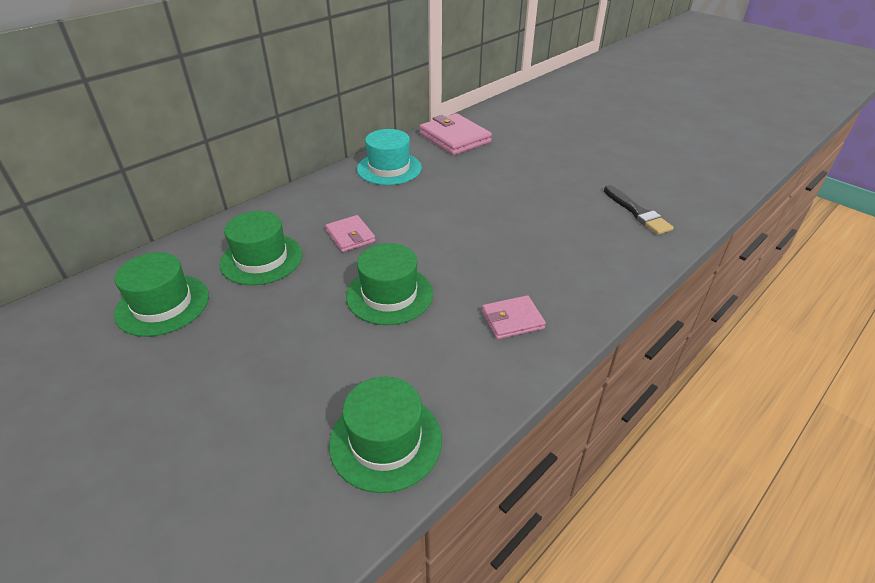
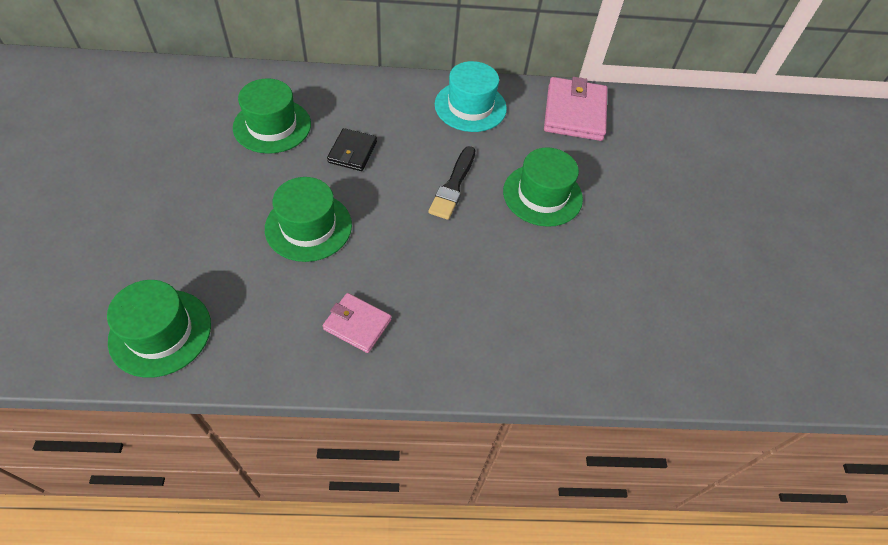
camera: 40 degrees right, 15 degrees up
green hat [114,252,209,337] -> green hat moved to [503,147,583,227]
pink wallet [325,215,375,252] -> black wallet [327,128,377,171]
black brush [604,185,674,235] -> black brush moved to [428,146,475,220]

